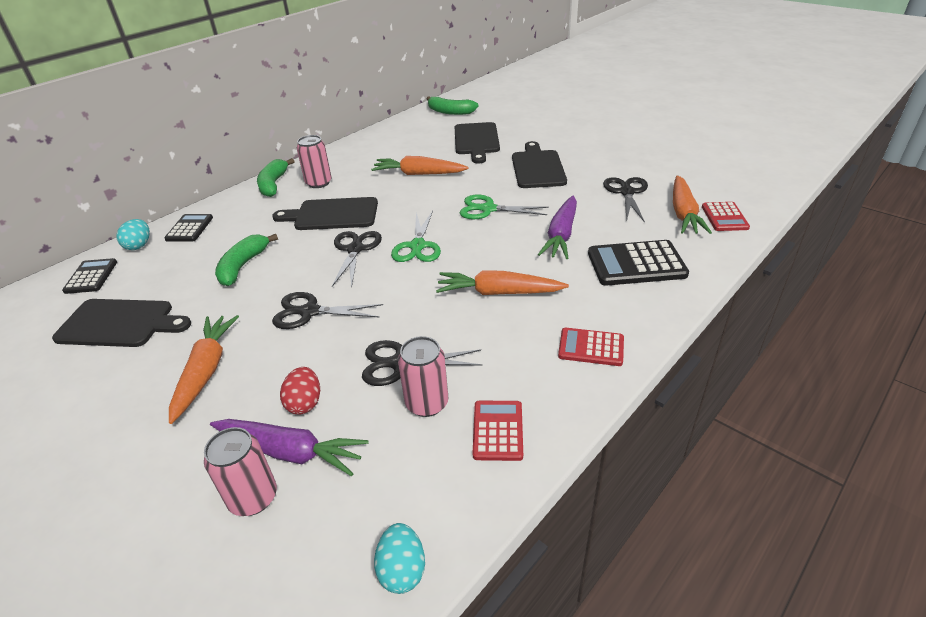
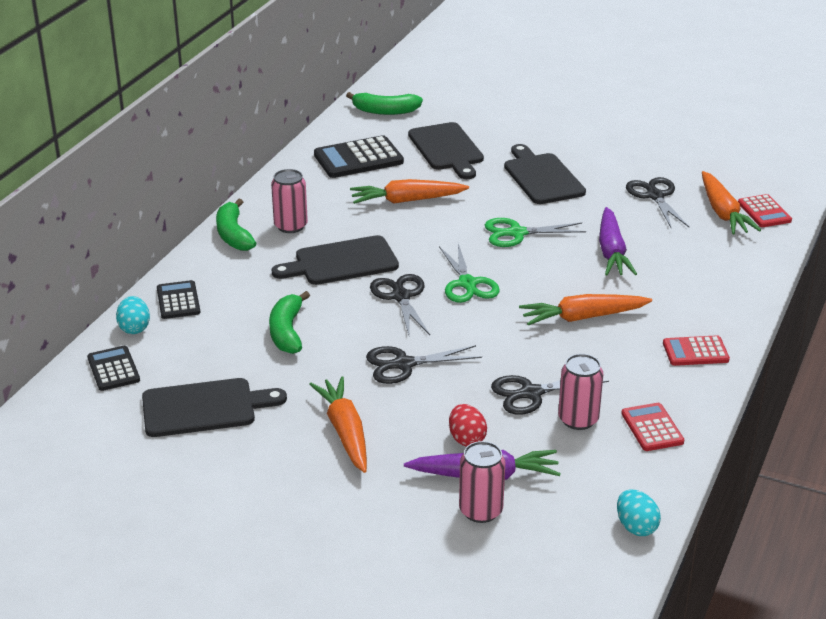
camera: 20 degrees left, 5 degrees down
black calculator [588,240,689,286] -> black calculator moved to [314,135,404,178]

